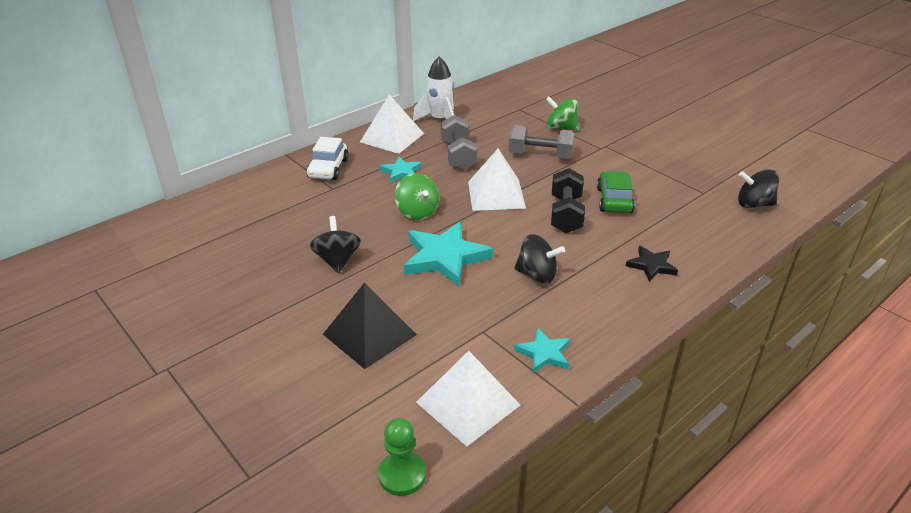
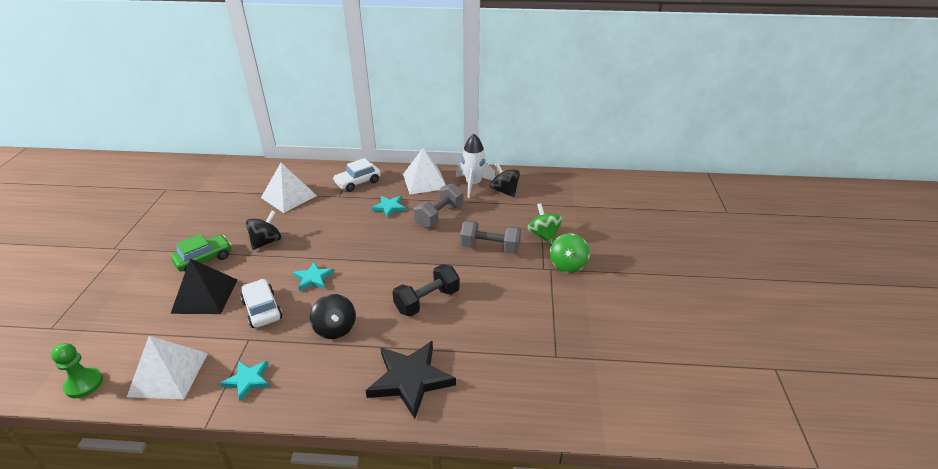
camera: 45 degrees right, 0 degrees up
green spinning top [395,173,439,220] -> green spinning top moved to [550,233,590,273]
turquoise star [404,222,493,287] -> turquoise star [293,261,334,291], size x0.54
white pyramid [468,149,526,211] -> white pyramid moved to [261,163,317,213]
grey dumbbell [508,125,575,159] -> grey dumbbell turned 45 degrees counterclockwise [460,220,521,254]
green car [597,171,635,213] -> green car moved to [171,234,232,271]
black star [626,246,678,282] -> black star [366,341,456,419], size x1.84
black spinning top [738,169,779,208] -> black spinning top moved to [490,163,520,197]
none -> white car [241,279,282,328]

